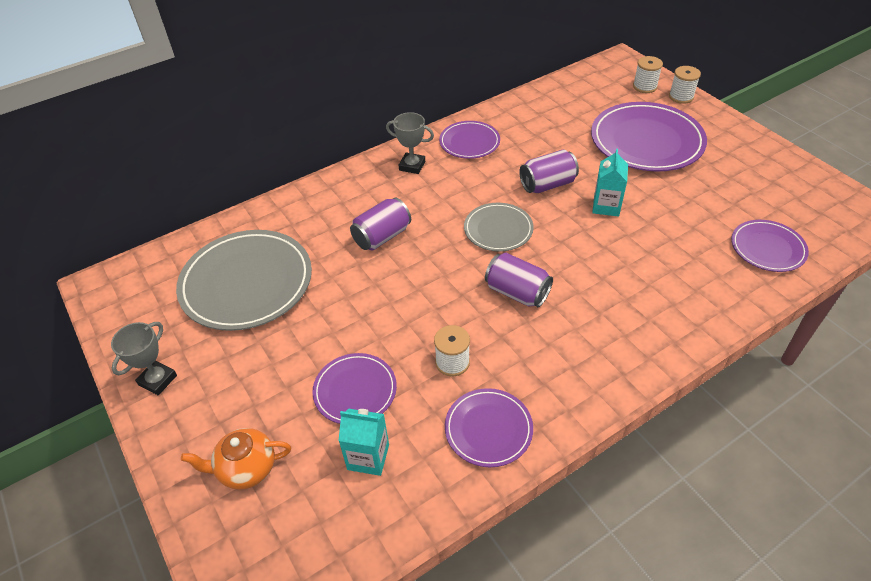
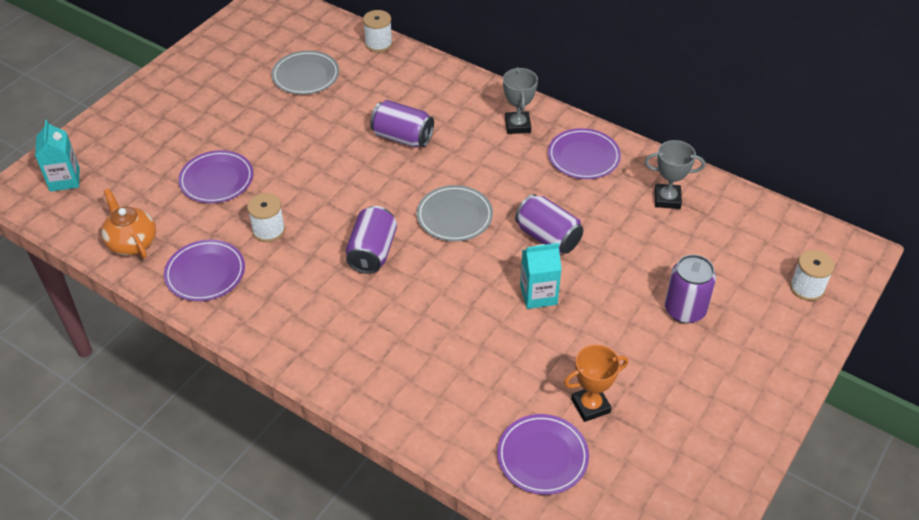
camera: 65 degrees right, 0 degrees up
grey trophy [111,322,177,395] -> grey trophy moved to [644,140,705,209]
grey plate [176,230,312,331] -> grey plate [272,51,339,95], size x0.55
orange teapot [181,428,291,490] -> orange teapot moved to [101,189,156,258]
turquoise carton [338,409,389,476] -> turquoise carton moved to [35,120,80,192]
purple plate [591,102,707,172] -> purple can [665,255,716,323]
white spool [669,66,701,104] -> white spool moved to [363,10,393,52]
none -> orange trophy [564,345,628,422]

